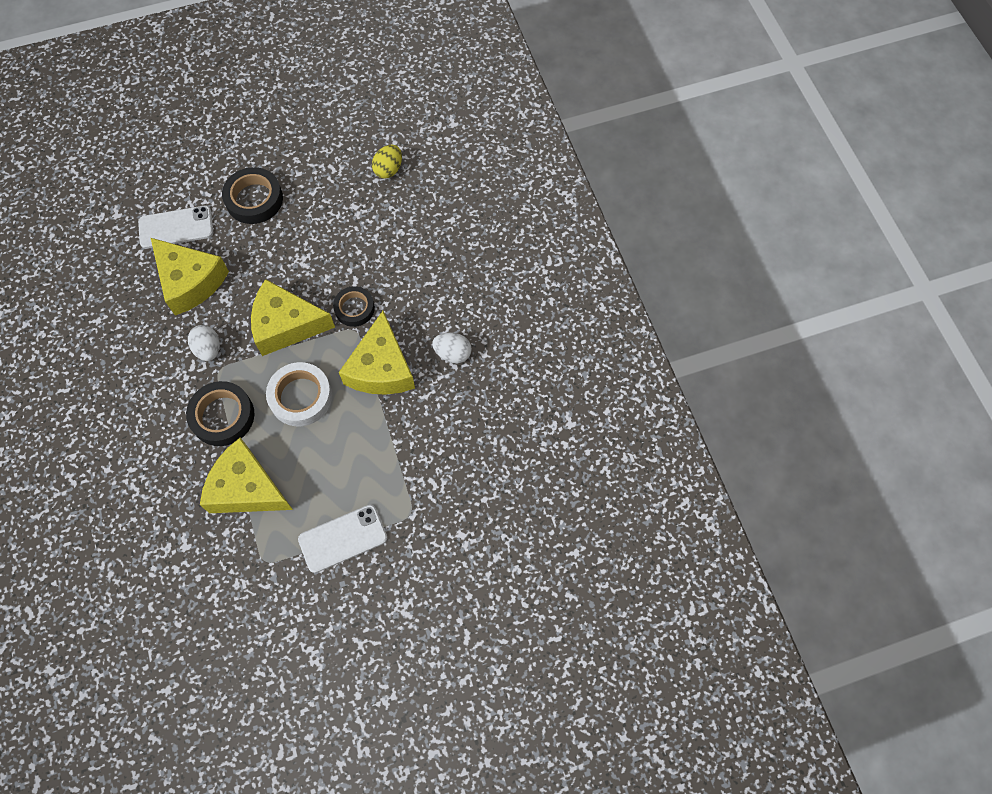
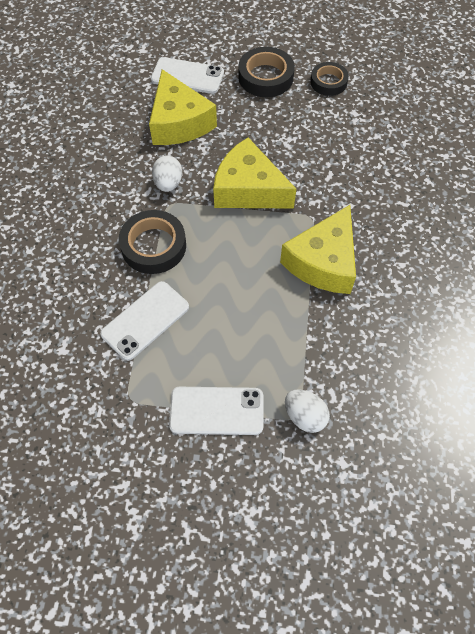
camera: 25 degrees right, 5 degrees down
yellow cheese [200,438,293,513] -> white phone [100,281,189,361]
white tape [266,362,332,426] -> none
black tape [333,286,375,327] -> black tape moved to [310,62,349,96]
yellow egg [372,145,402,179] -> none
white egg [432,332,472,363] -> white egg moved to [285,390,330,433]

